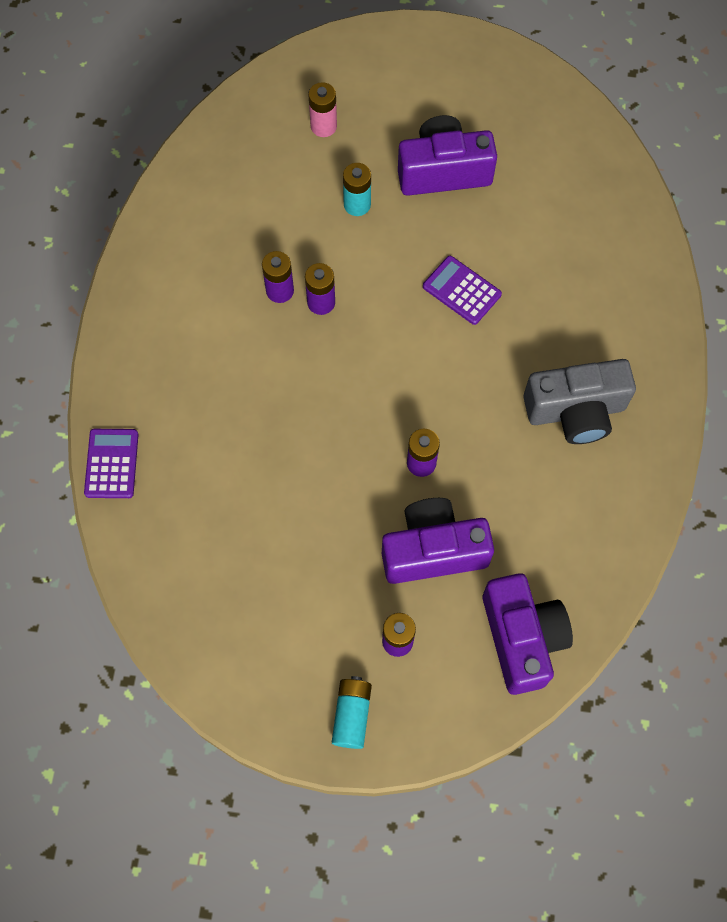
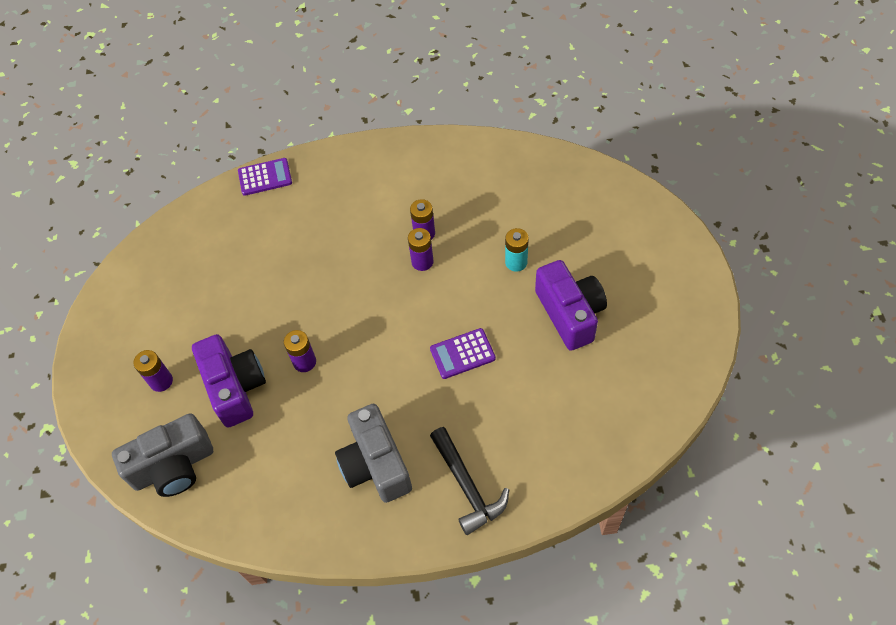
camera: 80 degrees right, 10 degrees down
pink battery [308,82,337,137] -> none
turquoise battery [332,676,372,749] -> none
purple calculator [423,256,502,325] -> purple calculator turned 135 degrees counterclockwise [430,328,496,379]
purple camera [483,573,573,695] -> grey camera [112,413,213,497]
none -> black hammer [430,427,509,535]

